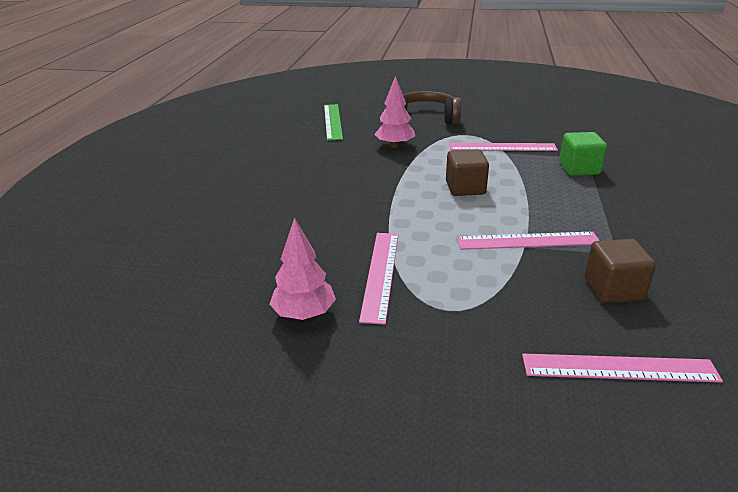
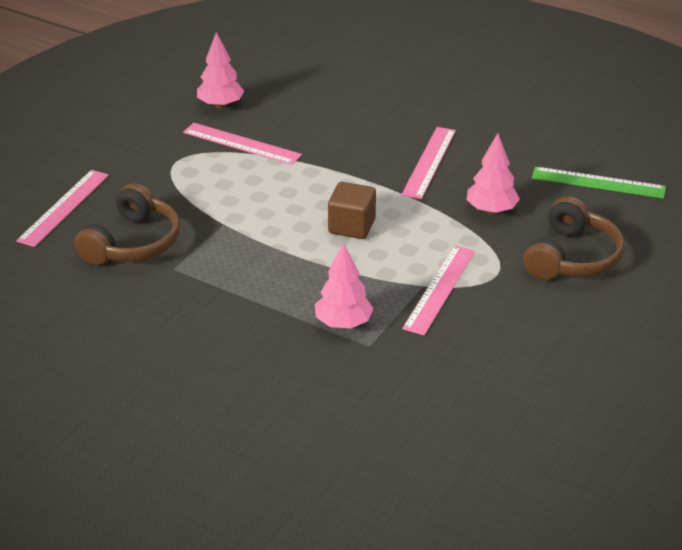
camera: 110 degrees right, 5 degrees up
pink ruler [457,232,599,250] -> pink ruler moved to [401,127,456,199]
green cube [559,132,607,176] -> pink tree [315,243,374,329]
brown cube [585,239,656,303] -> brown headphones [74,183,180,265]

